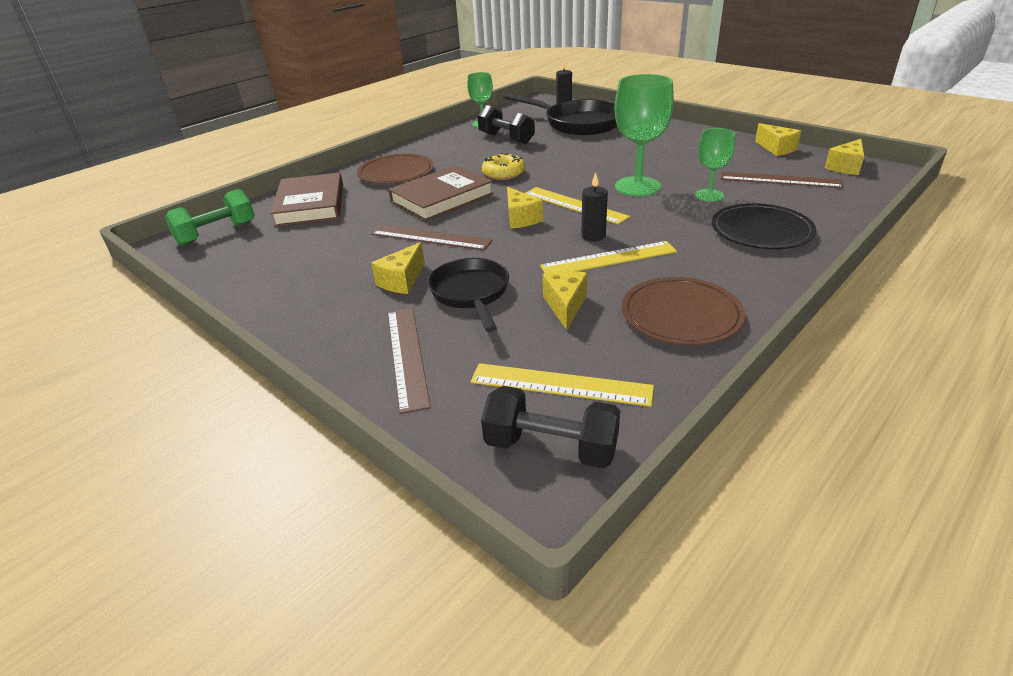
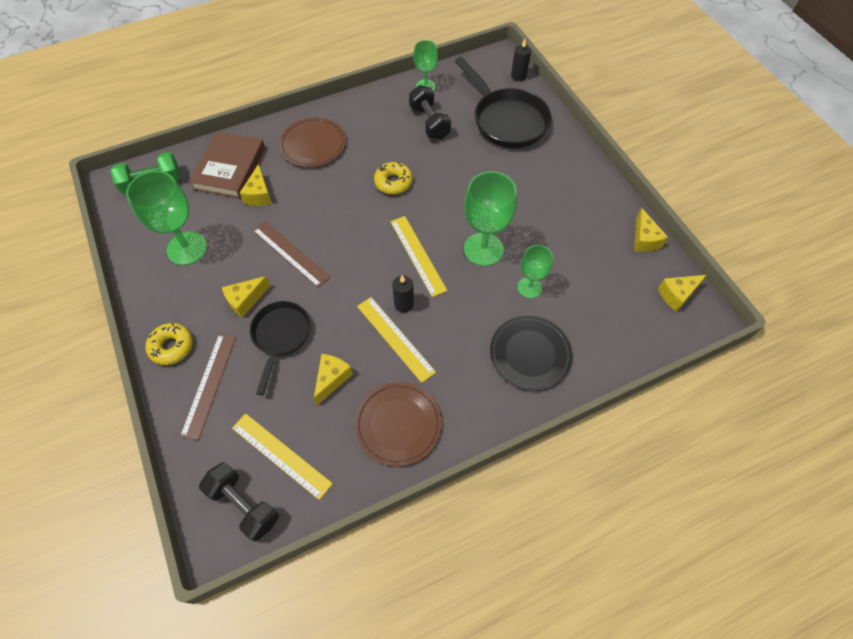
camera: 20 degrees right, 25 degrees up
brown book [388,165,494,221] -> none
yellow cheese [507,187,543,229] -> yellow cheese moved to [240,164,272,206]
yellow ruler [540,241,677,273] -> yellow ruler turned 45 degrees clockwise [357,297,436,383]
brown ruler [720,171,844,188] -> none
none -> green goblet [126,171,207,265]
none -> yellow donut [146,323,193,365]

